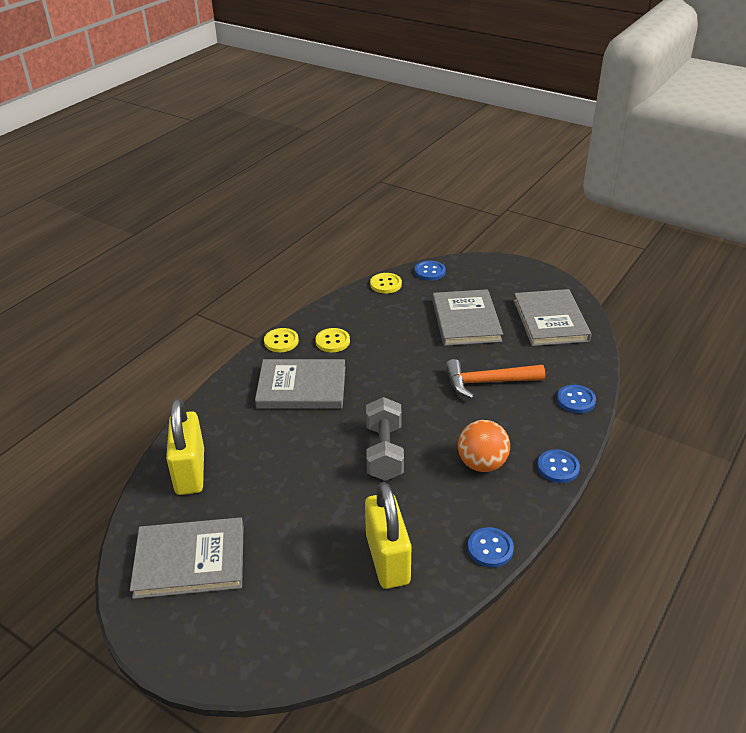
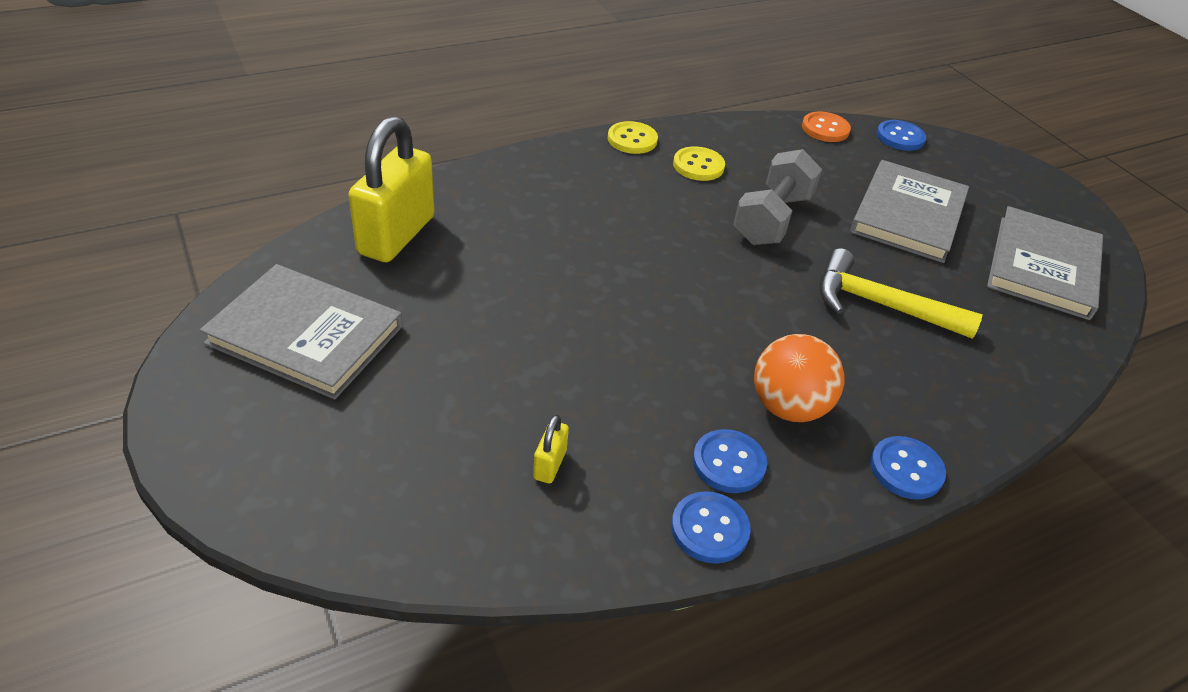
camera: 25 degrees right, 5 degrees up
grey book [255,359,345,408] -> none
yellow padlock [365,482,411,589] -> yellow padlock [533,415,569,484], size x0.41
grey dumbbell [366,397,404,481] -> grey dumbbell moved to [733,149,822,245]
yellow button [370,273,402,294] -> orange button [802,112,851,142]
orange hammer [445,359,545,399] -> yellow hammer [819,248,983,339]
blue button [557,385,596,413] -> blue button moved to [693,429,767,493]

